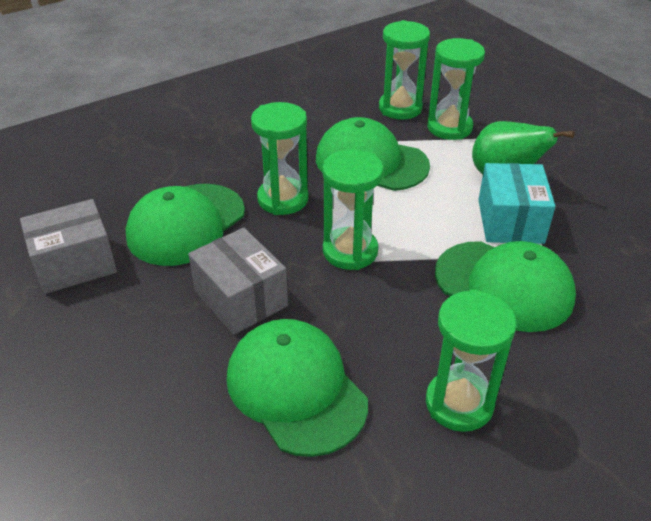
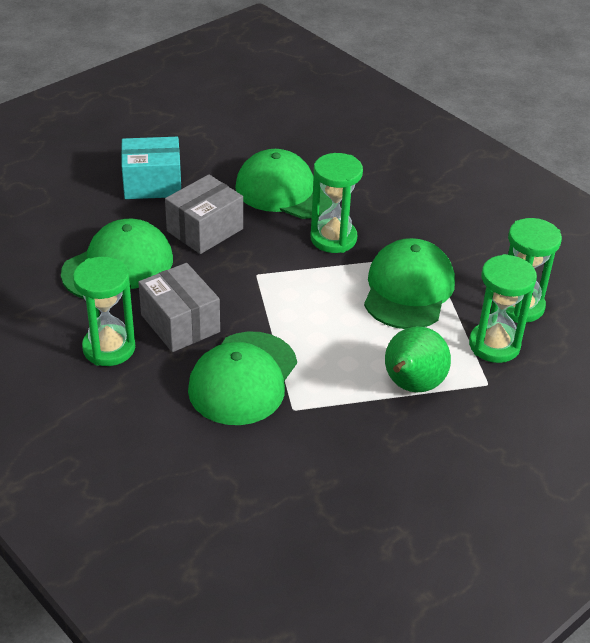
camera: 80 degrees right, 0 degrees up
grey box [20,199,117,294] -> grey box moved to [138,263,220,352]
green hourglass [322,149,384,270] -> none
turquoise box [478,163,555,244] -> turquoise box moved to [121,137,181,199]

